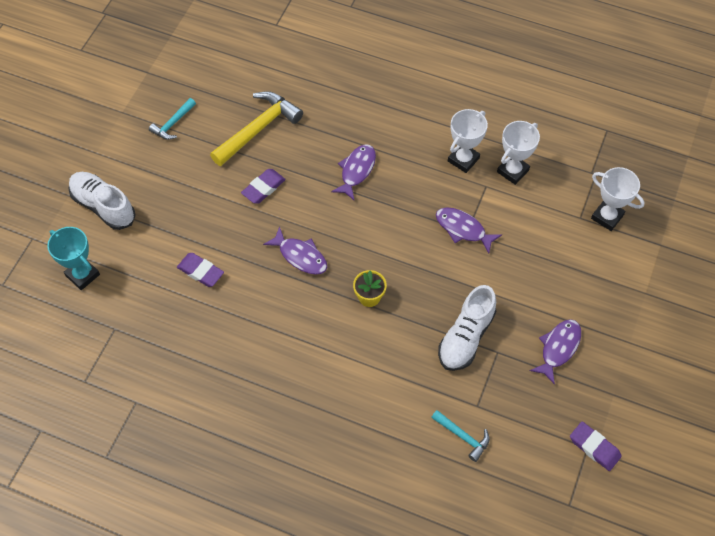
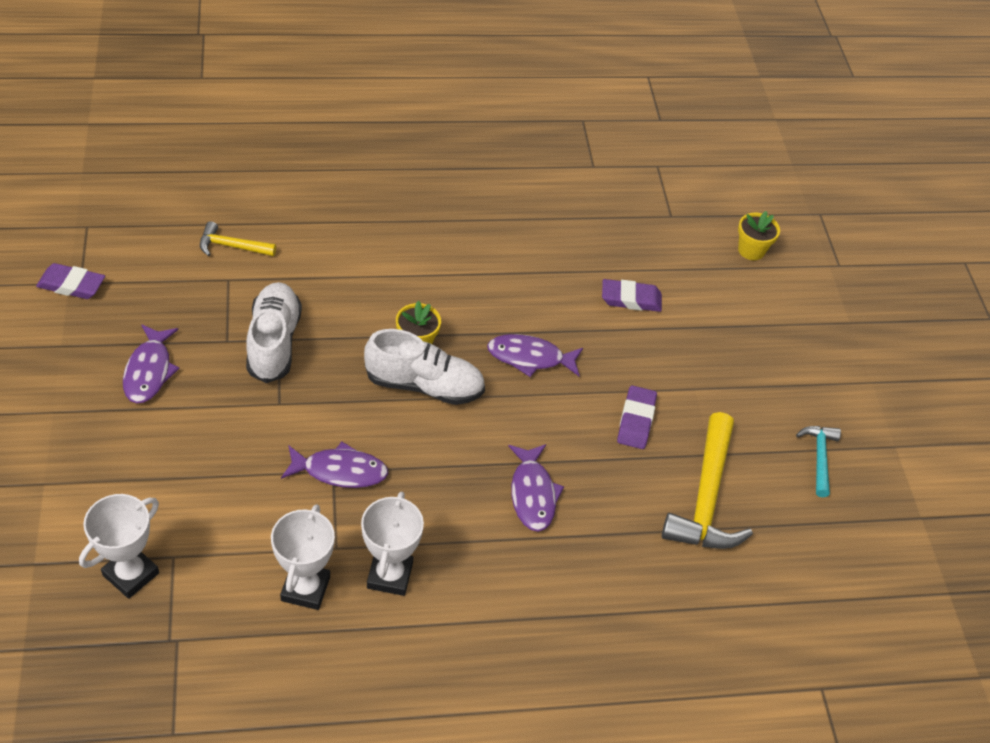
camera: 145 degrees right, 10 degrees down
turquoise trophy [47,227,100,290] -> yellow flower pot [738,211,780,260]
white shoe [68,172,136,230] -> white shoe moved to [364,329,485,405]
turquoise hammer [431,410,490,462] -> yellow hammer [200,221,276,256]
white trophy [591,167,645,231] -> white trophy turned 60 degrees counterclockwise [79,494,159,599]

